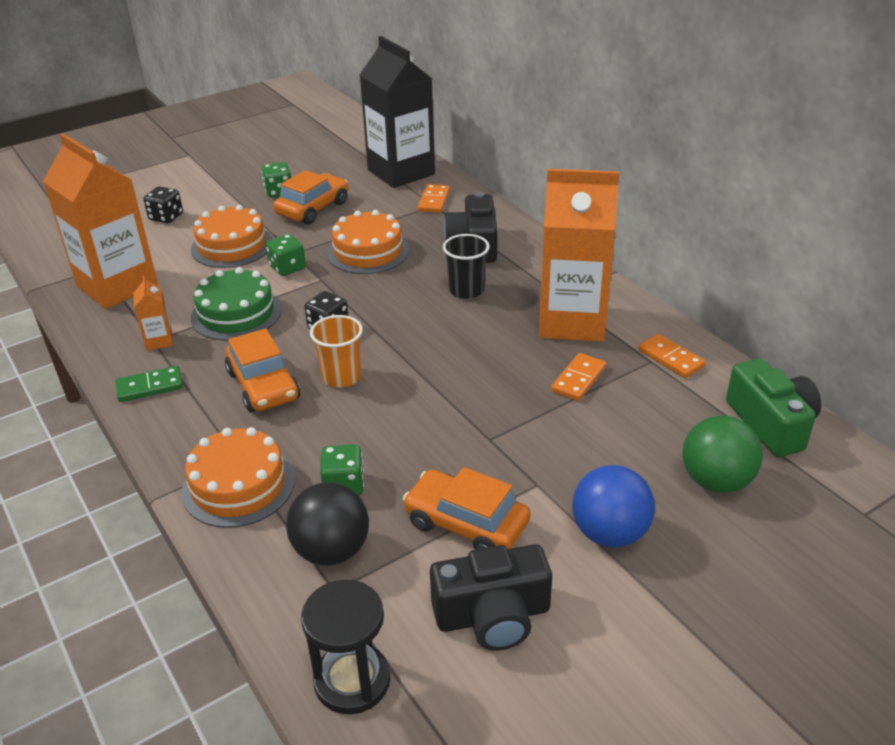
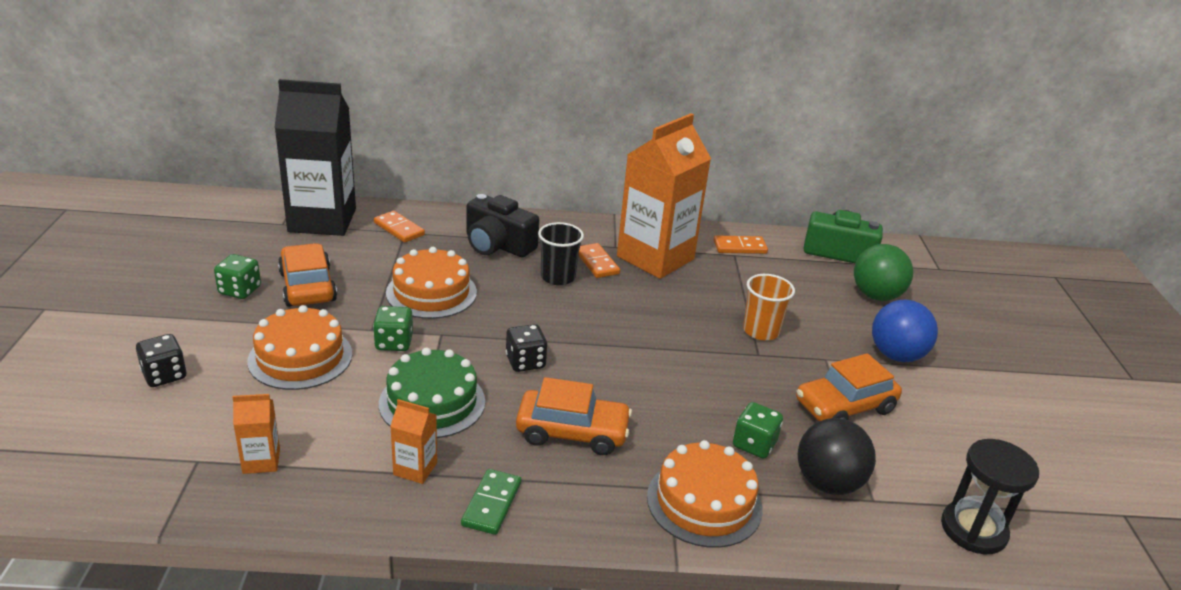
camera: 60 degrees left, 5 degrees down
orange carton [43,133,158,309] -> orange carton [233,394,280,474], size x0.41
orange cup [310,315,363,388] -> orange cup moved to [743,274,795,340]
black camera [430,544,552,651] -> none
orange domino [551,353,606,401] -> orange domino moved to [578,243,620,278]

